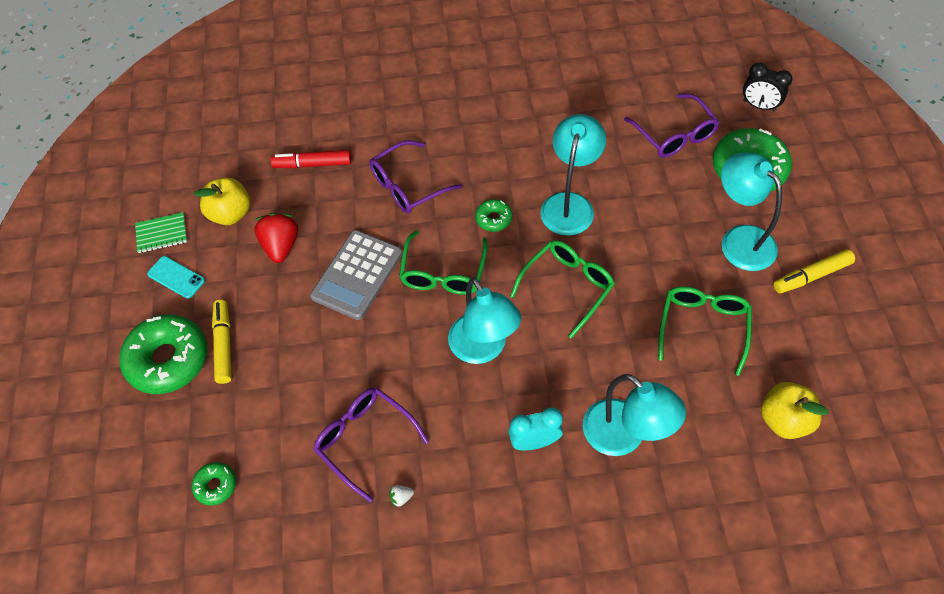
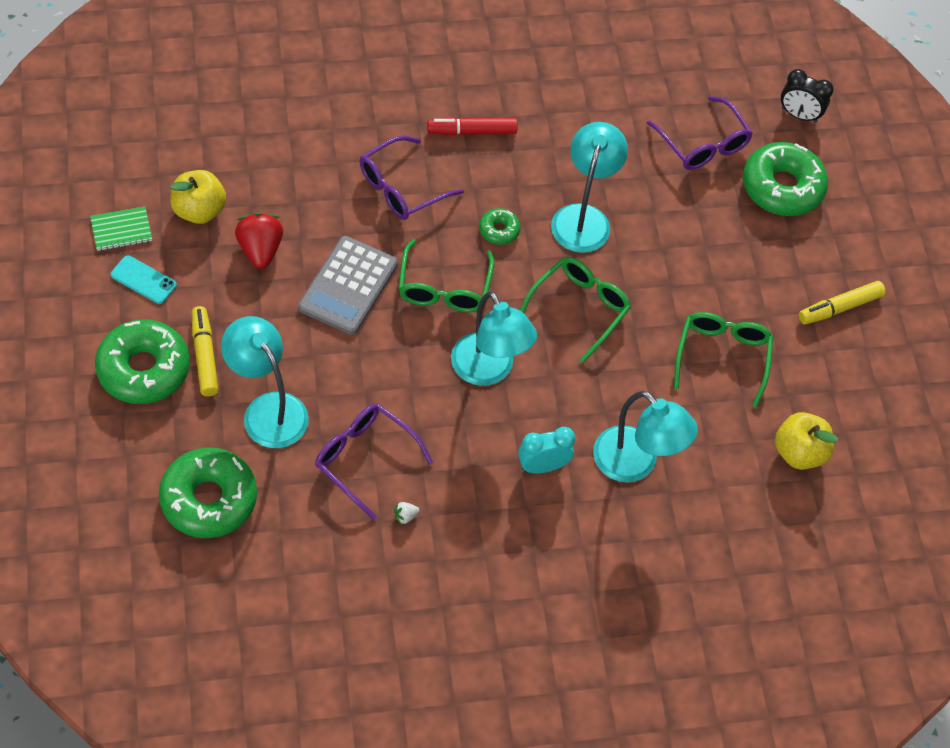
camera: 10 degrees left, 0 degrees up
green donut [192,462,236,506] -> green donut [159,447,257,538], size x2.11
red marker [270,150,351,168] -> red marker moved to [427,117,517,135]
turquoise lamp [721,152,782,271] -> turquoise lamp moved to [221,316,309,448]

